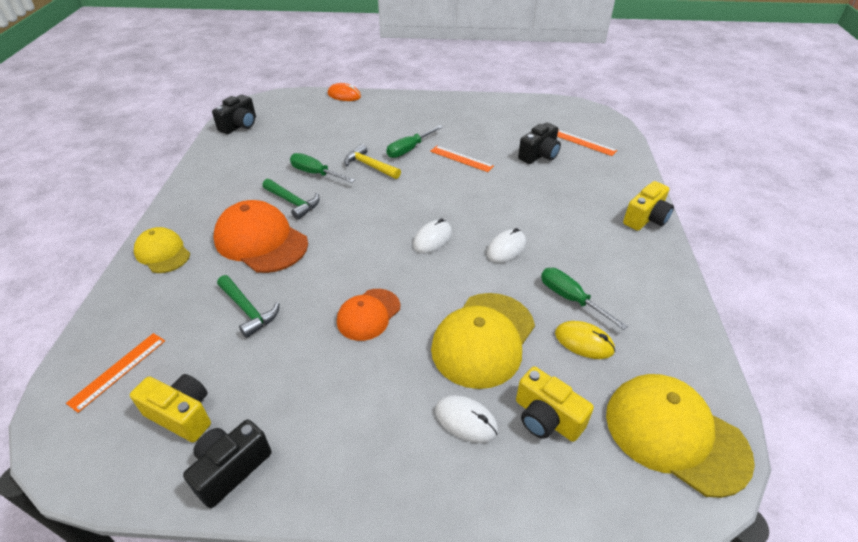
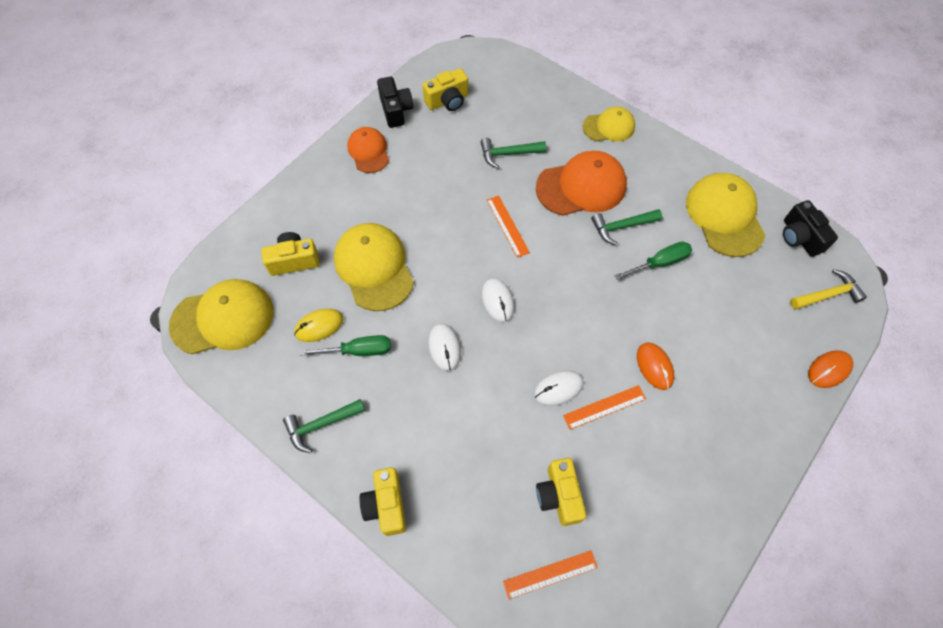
camera: 125 degrees right, 20 degrees up
orange ruler [66,333,165,413] -> orange ruler moved to [487,195,530,258]
orange cap [337,289,400,341] -> orange cap moved to [347,127,389,173]
yellow hammer [344,144,401,179] -> yellow hammer moved to [790,269,867,310]
green screwdriver [386,125,443,158] -> orange mouse [637,342,674,390]
white mouse [435,395,498,443] -> white mouse moved to [534,370,584,406]
black camera [518,122,561,164] -> yellow camera [536,458,586,526]
none -> green hammer [283,399,365,453]
none -> yellow cap [686,173,766,257]

